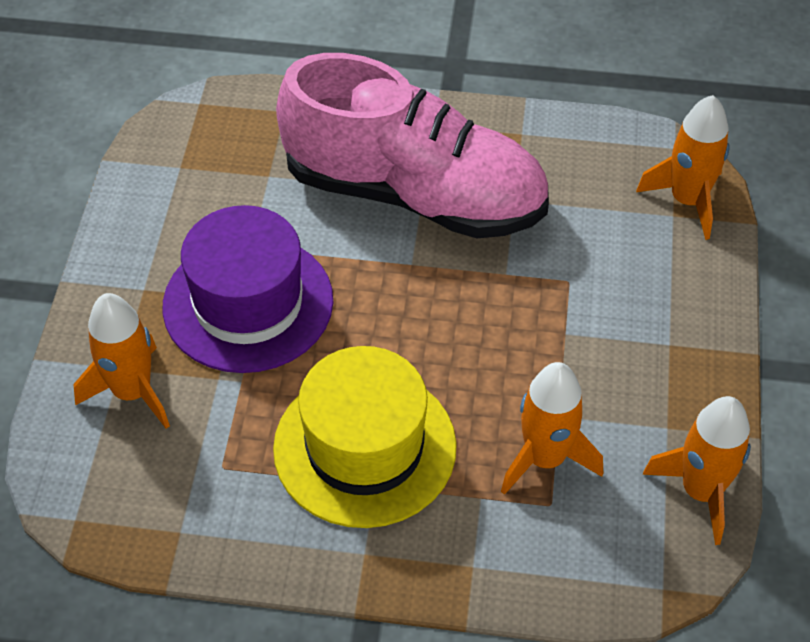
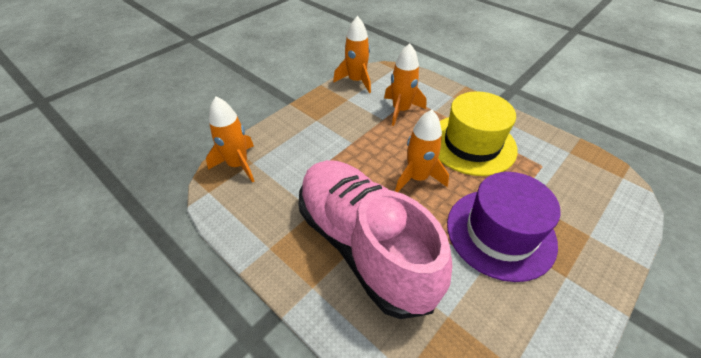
camera: 145 degrees left, 5 degrees down
orange rocket [73,293,170,429] -> orange rocket moved to [395,110,449,192]

